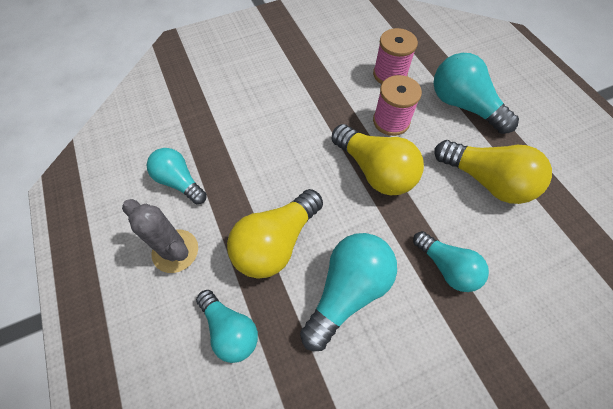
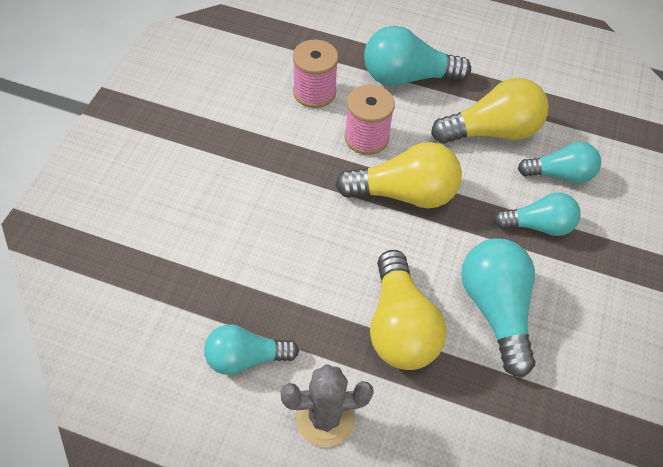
camera: 50 degrees left, 5 degrees down
turquoise light bulb [196,290,258,363] -> turquoise light bulb moved to [518,142,601,184]

